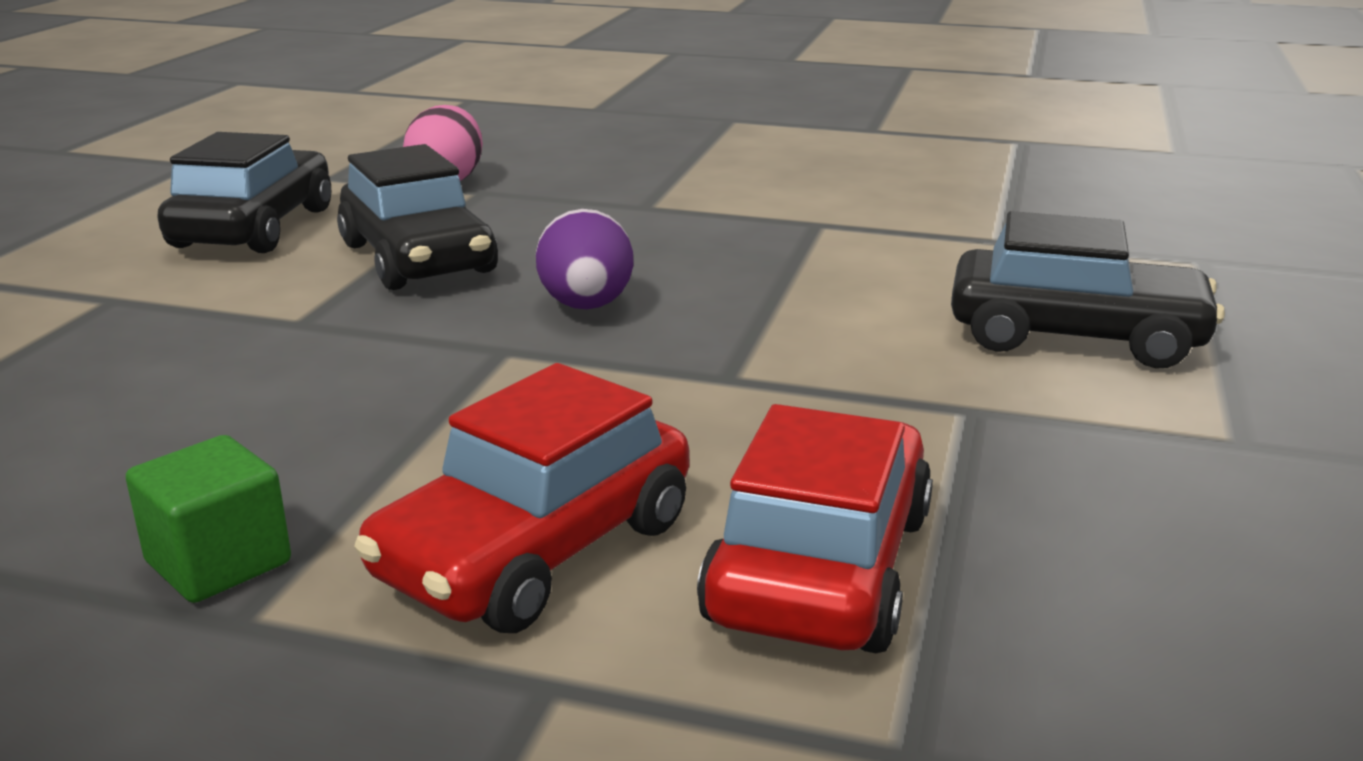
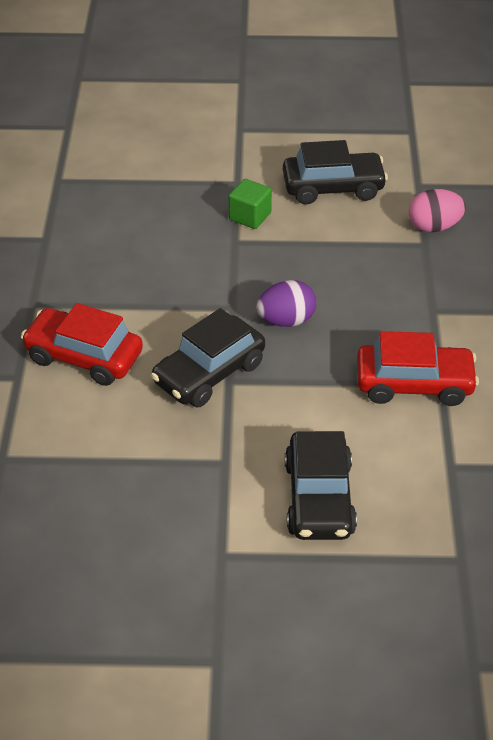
camera: 75 degrees right, 20 degrees up
green cube [126,435,291,603] -> green cube moved to [229,179,272,229]
black car [337,144,498,290] -> black car moved to [151,308,265,407]
red car [697,404,933,653] -> red car moved to [357,331,479,406]

